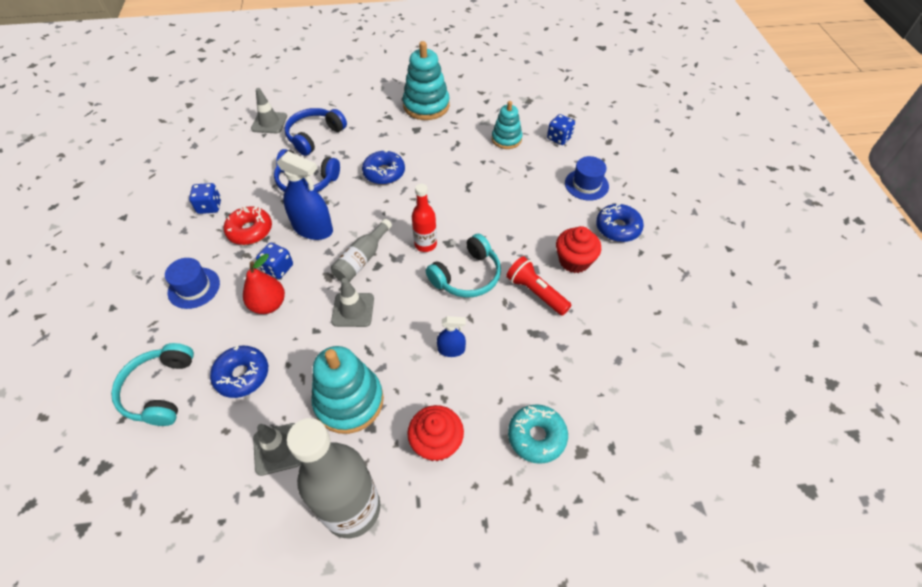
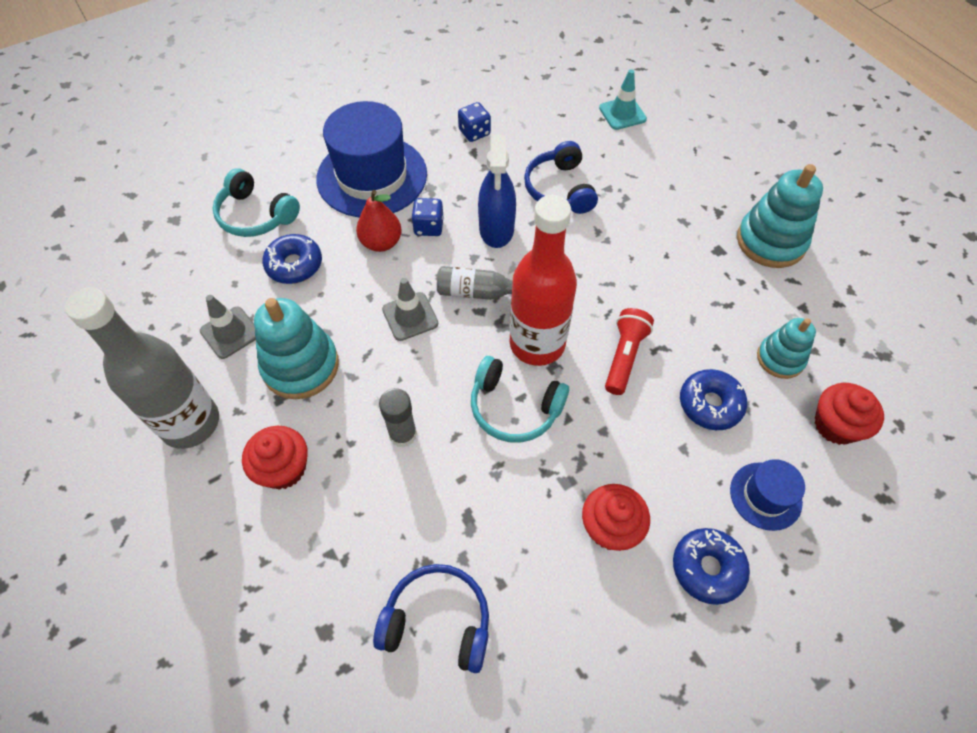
camera: 65 degrees right, 5 degrees up
turquoise headphones [111,343,194,426] -> turquoise headphones turned 120 degrees counterclockwise [212,168,300,237]
blue hat [165,258,220,309] -> blue hat [316,101,427,217], size x2.05
red donut [224,206,272,245] -> none
grey traffic cone [251,88,287,133] -> turquoise traffic cone [599,69,647,130]
blue headphones [285,108,347,156] -> blue headphones moved to [373,564,489,673]
blue donut [362,150,405,185] -> blue donut moved to [680,369,747,430]
red bottle [412,184,437,252] -> red bottle [509,195,577,366], size x1.89
blue spray bottle [437,316,466,357] -> grey glue stick [379,388,417,447]
red flashlight [506,256,572,316] -> red flashlight moved to [605,308,654,395]
turquoise donut [508,404,568,464] -> none
blue dice [547,114,575,145] -> red cupcake [815,383,884,445]

